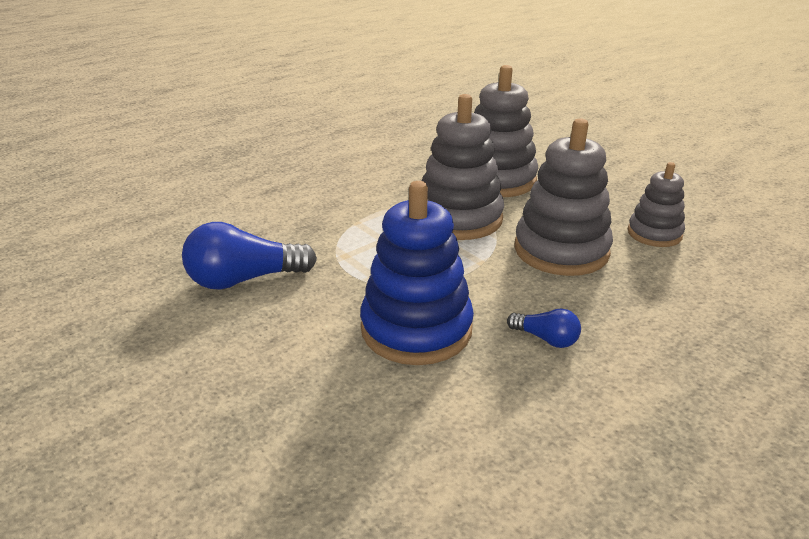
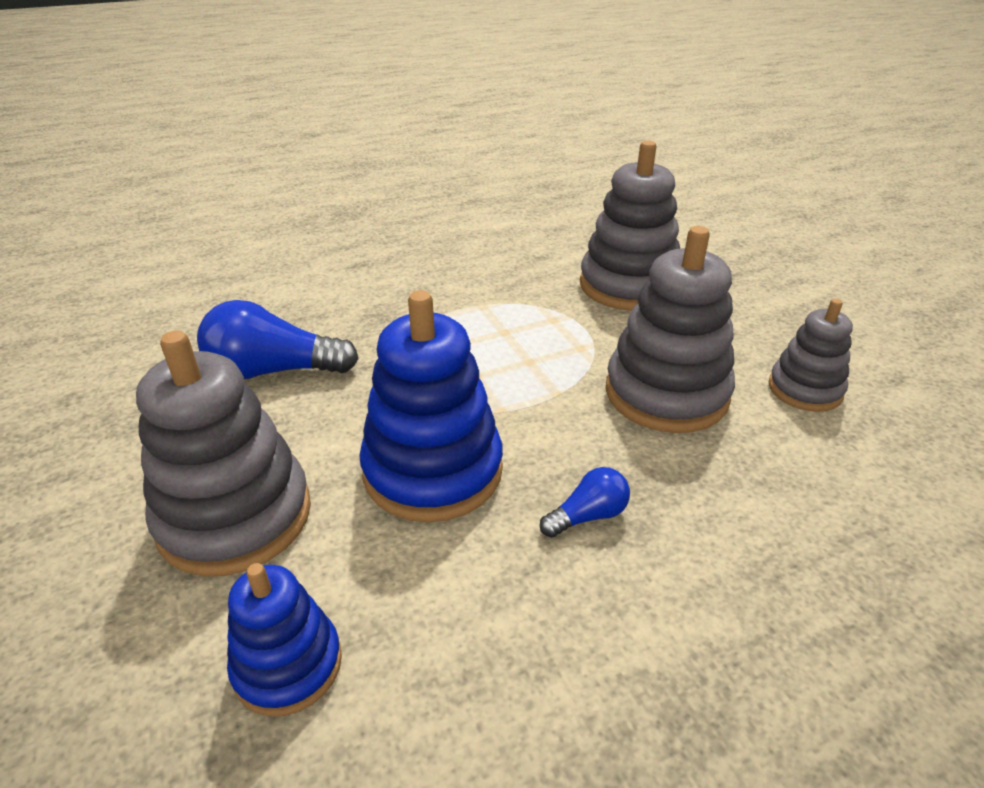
camera: 15 degrees right, 5 degrees up
grey stacking toy [422,94,504,240] -> grey stacking toy moved to [136,331,311,577]
blue light bulb [507,309,581,348] -> blue light bulb turned 75 degrees counterclockwise [540,467,630,538]
none -> blue stacking toy [227,563,342,716]

